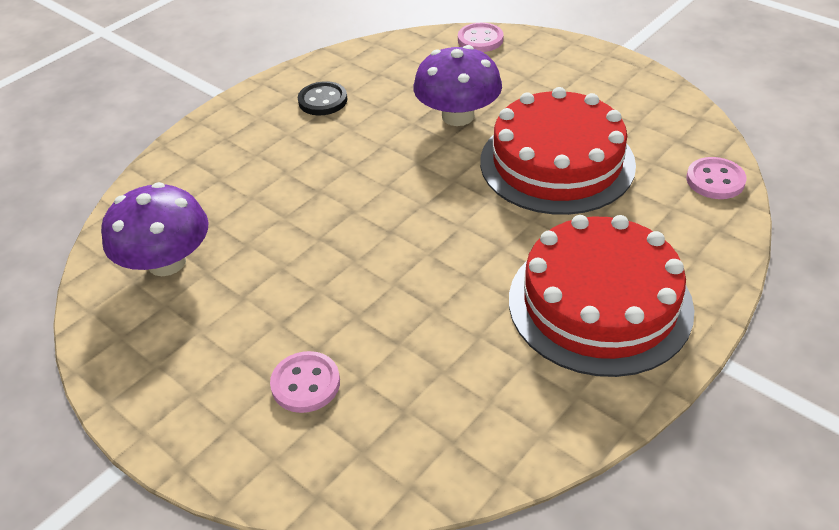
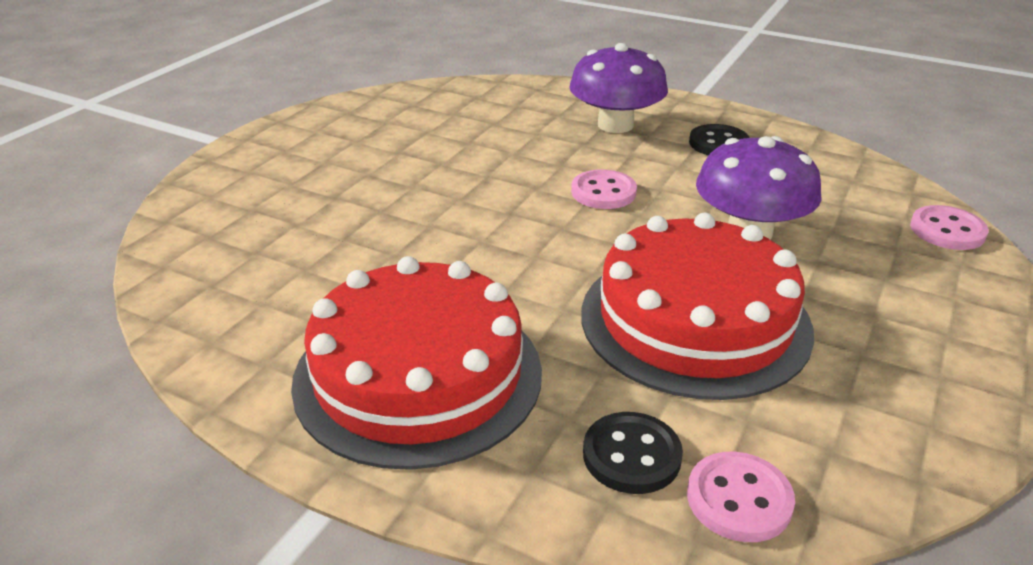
camera: 75 degrees right, 10 degrees down
purple mushroom [101,182,209,276] -> purple mushroom moved to [569,43,668,133]
pink button [270,351,340,413] -> pink button moved to [571,170,637,209]
none -> black button [583,412,683,494]

